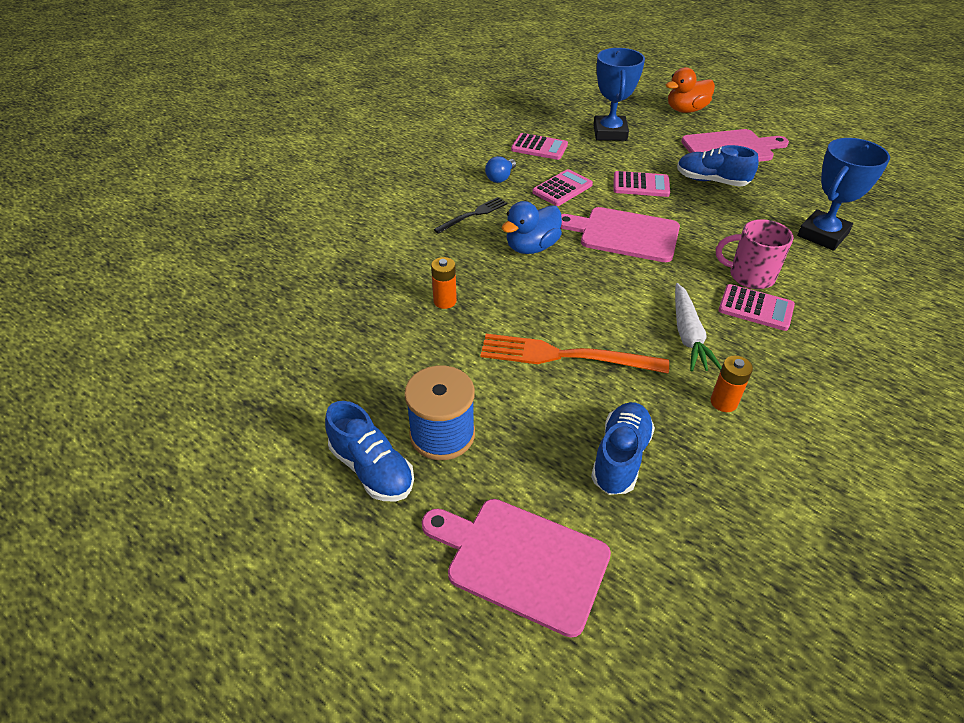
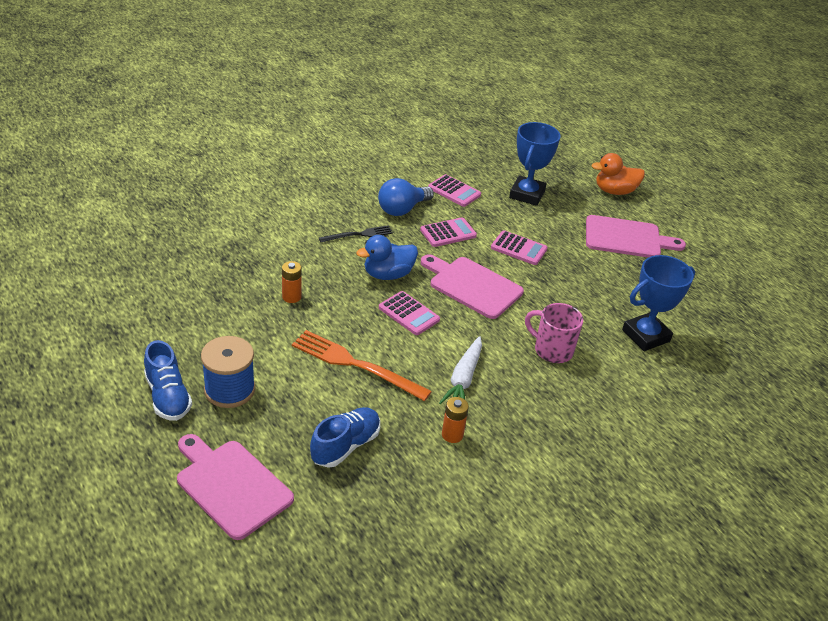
camera: 15 degrees right, 5 degrees down
blue light bulb [485,156,516,183] -> blue light bulb [378,178,434,216], size x1.65
blue shoe [677,145,758,187] -> none
pink calculator [718,284,795,331] -> pink calculator moved to [379,291,440,335]

